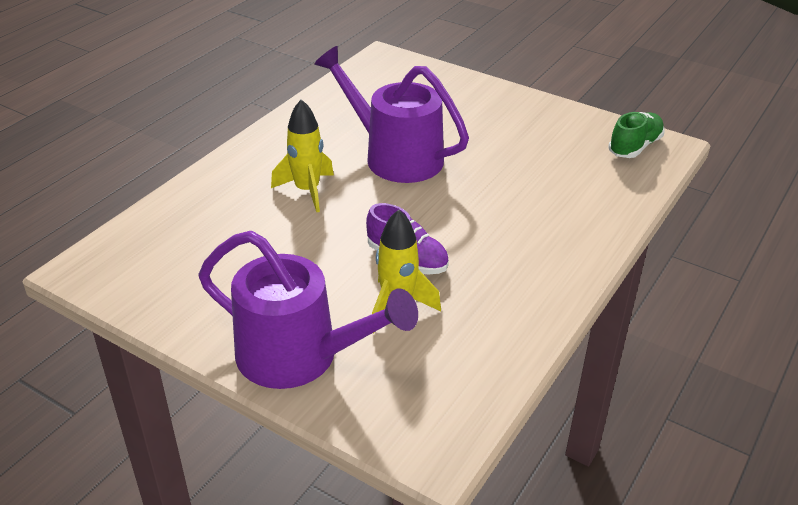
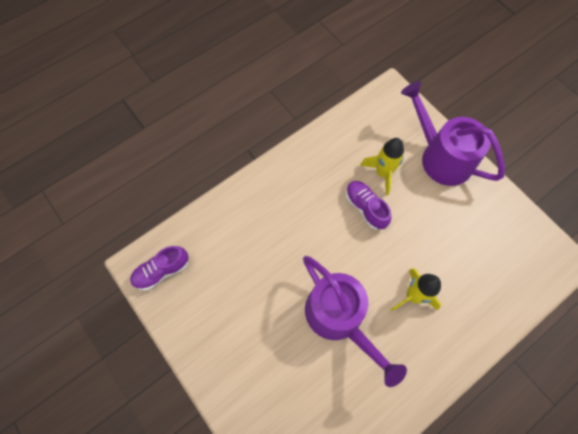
camera: 160 degrees left, 30 degrees up
green shoe [608,112,665,158] -> purple shoe [130,246,189,291]

